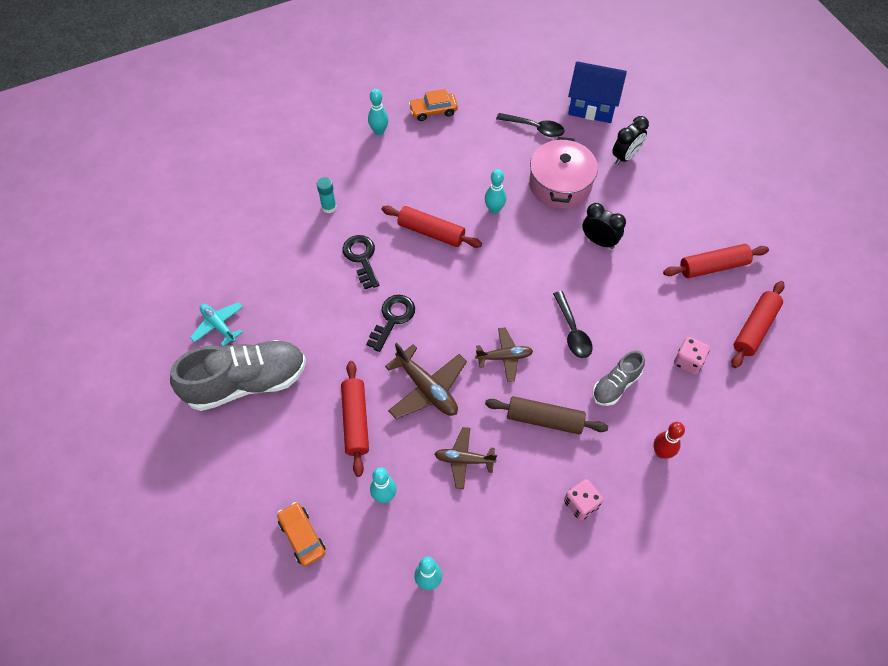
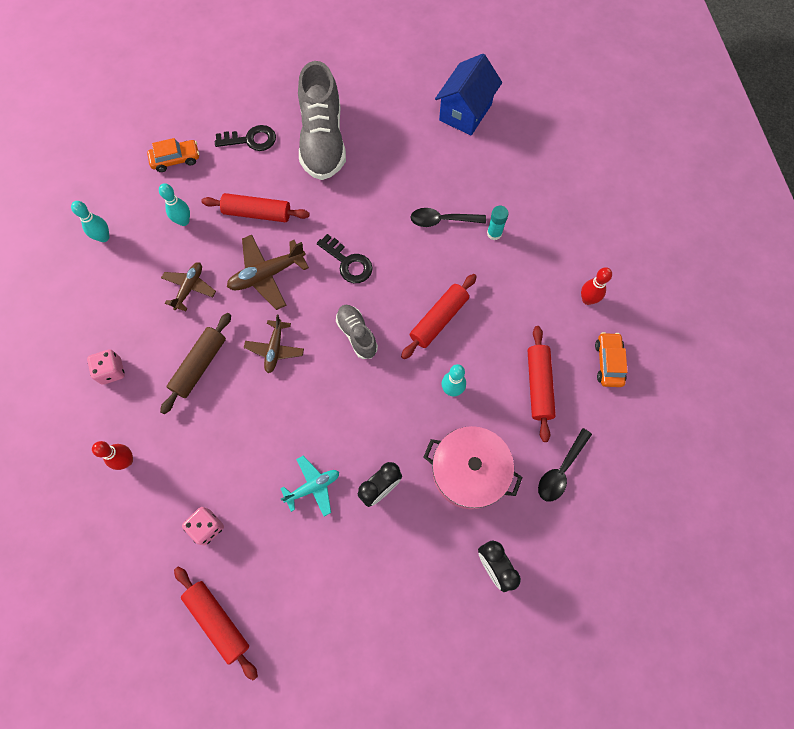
camera: 105 degrees right, 10 degrees up
turquoise plane [190,302,243,347] -> turquoise plane moved to [280,456,339,517]
black key [343,235,379,289] -> black key moved to [215,125,276,151]
turquoise bowling pin [368,89,389,135] -> red bowling pin [581,267,612,305]
black spoon [553,291,592,358] -> black spoon moved to [410,208,486,227]
blue house [568,61,627,123] -> blue house moved to [435,54,502,135]
grey shoe [593,350,645,406] -> grey shoe moved to [336,305,378,359]
red rolling pin [663,244,769,278] -> red rolling pin moved to [528,326,556,442]

